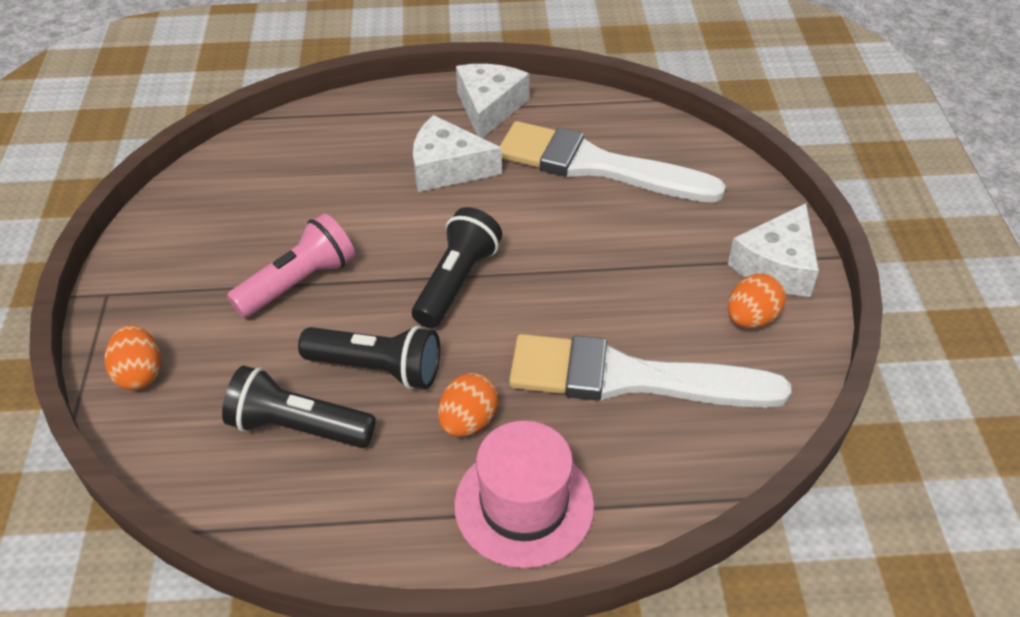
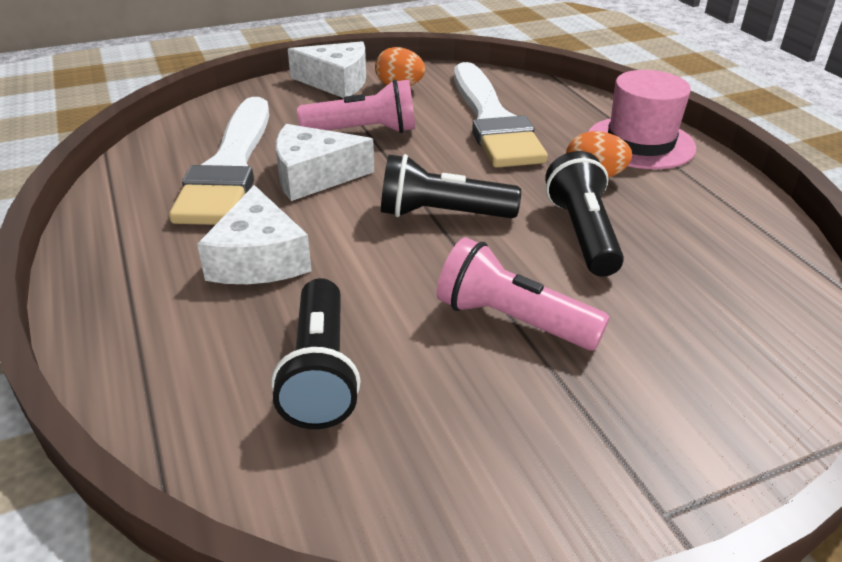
camera: 110 degrees left, 10 degrees down
orange egg [105,325,161,390] -> none
black flashlight [222,365,376,448] -> black flashlight moved to [271,278,361,429]
white cheese [456,64,529,138] -> white cheese moved to [276,124,374,201]
none -> pink flashlight [297,79,415,133]

